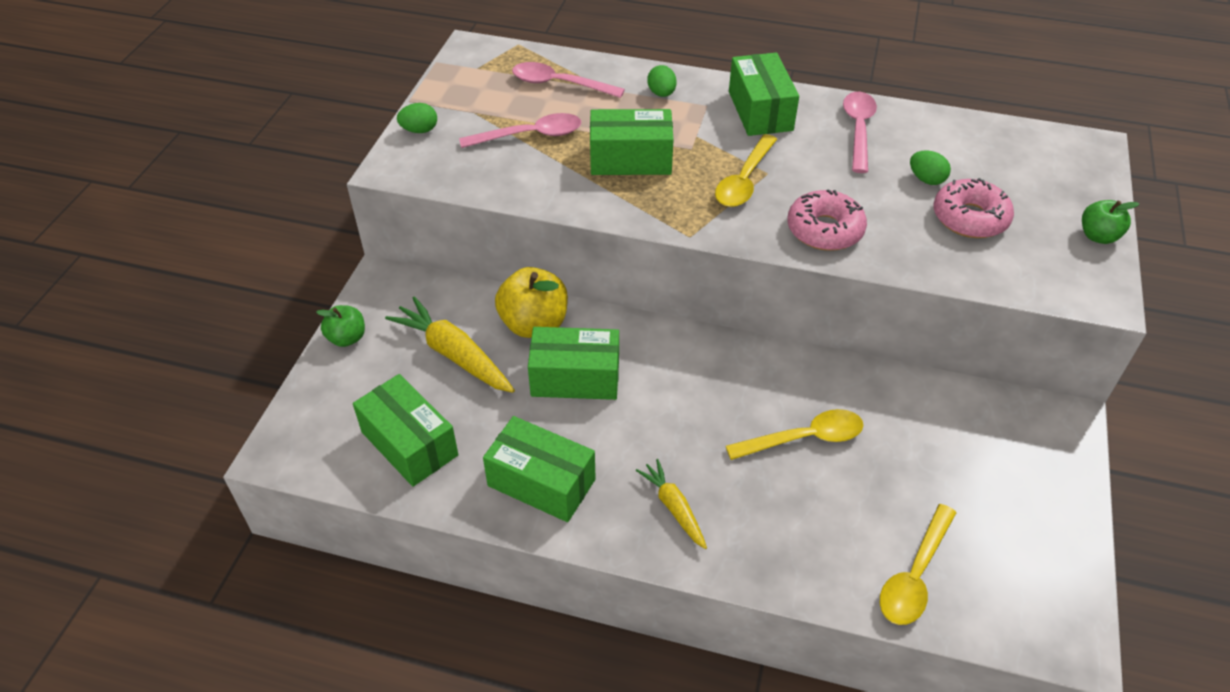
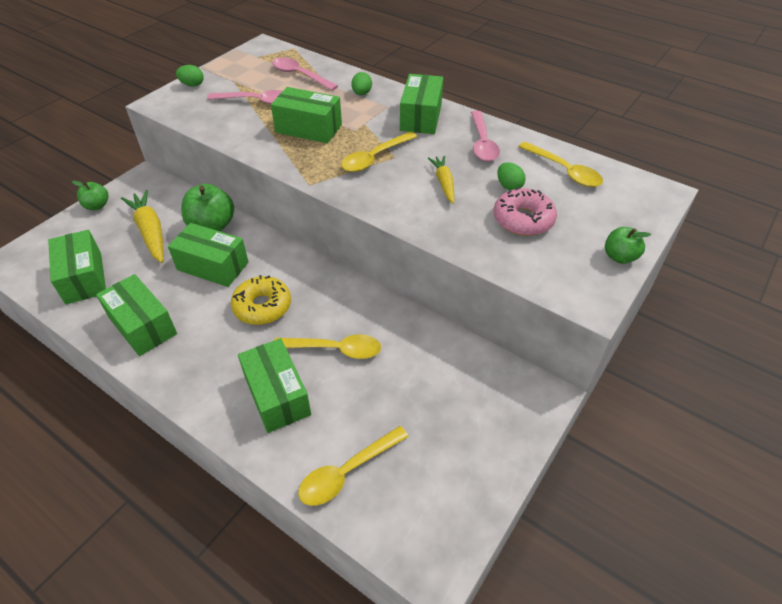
camera: 20 degrees right, 0 degrees up
yellow apple [495,267,568,338] -> green apple [181,184,234,231]
yellow carrot [636,459,707,549] -> yellow carrot moved to [428,156,455,204]
pink donut [787,189,867,251] -> none
pink spoon [843,92,877,173] -> pink spoon turned 150 degrees clockwise [471,111,500,162]
none -> yellow donut [231,275,291,325]
none -> green box [238,338,311,433]
none -> yellow spoon [518,141,603,187]

